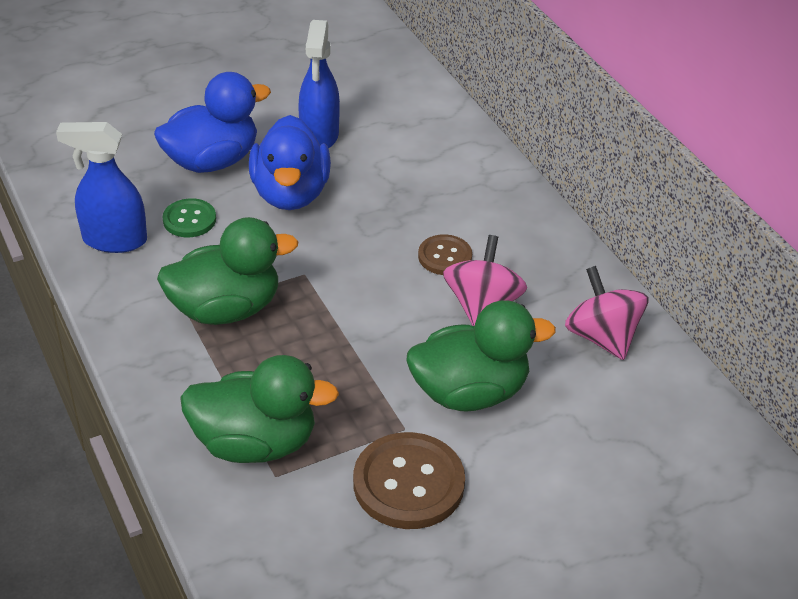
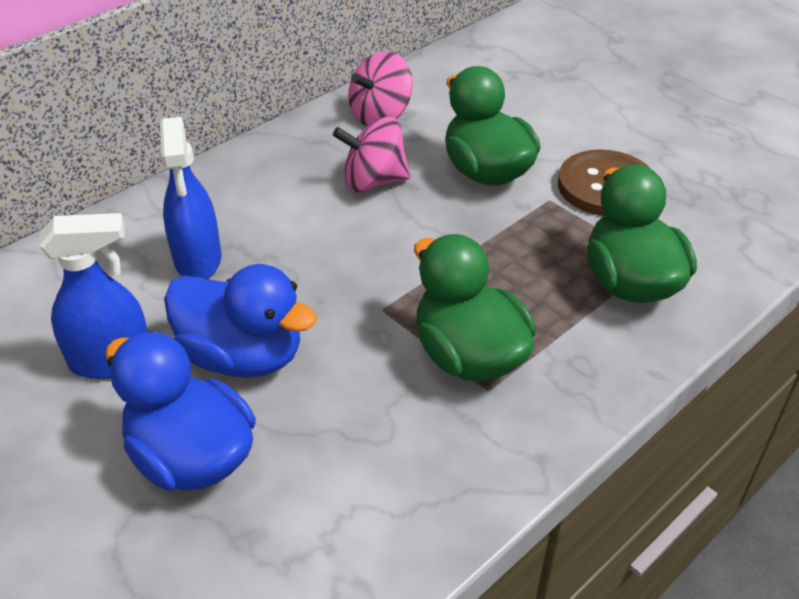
camera: 105 degrees left, 0 degrees up
blue spray bottle [56,122,147,253] -> blue spray bottle moved to [159,117,221,279]
green button [162,198,216,237] -> none
blue duck [249,115,331,210] -> blue duck turned 45 degrees clockwise [164,264,317,378]
brown button [418,234,472,275] -> none

